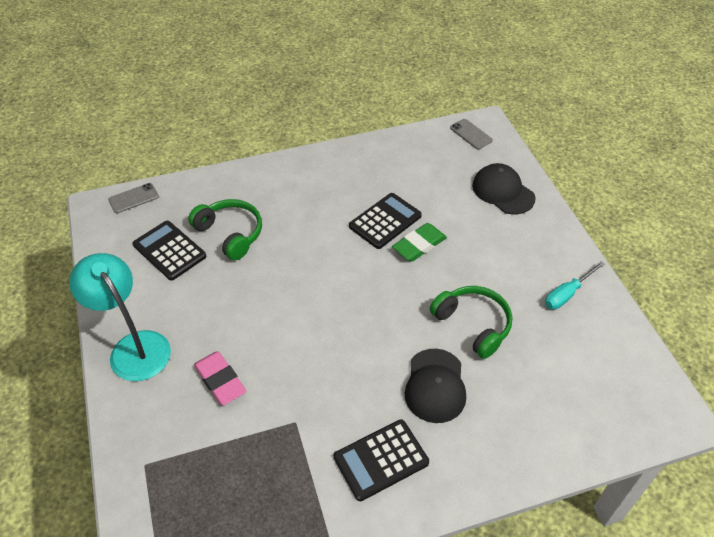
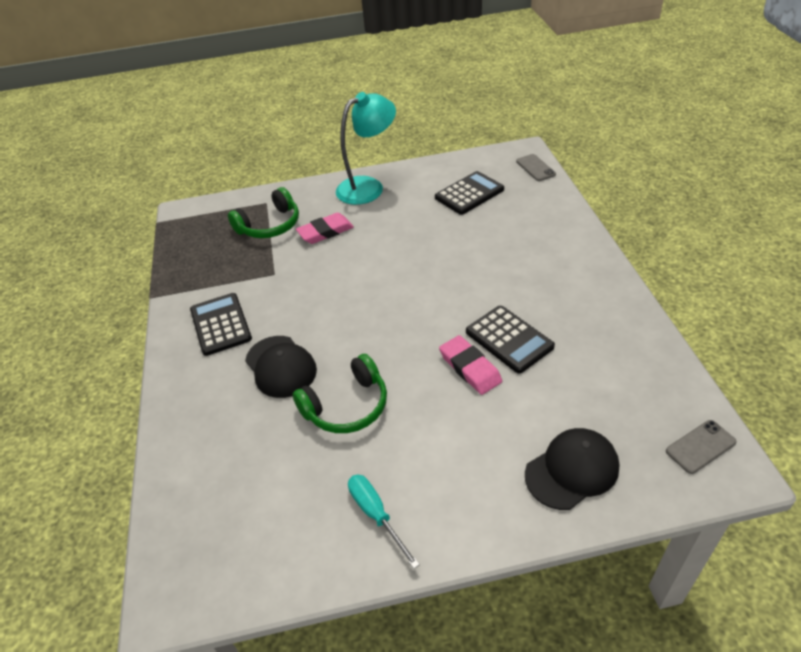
camera: 100 degrees right, 5 degrees down
green headphones [188,199,262,260] -> green headphones moved to [228,187,299,238]
green eraser [392,223,447,262] -> pink eraser [439,335,502,395]
black cap [405,349,466,423] -> black cap turned 135 degrees counterclockwise [245,336,317,398]

